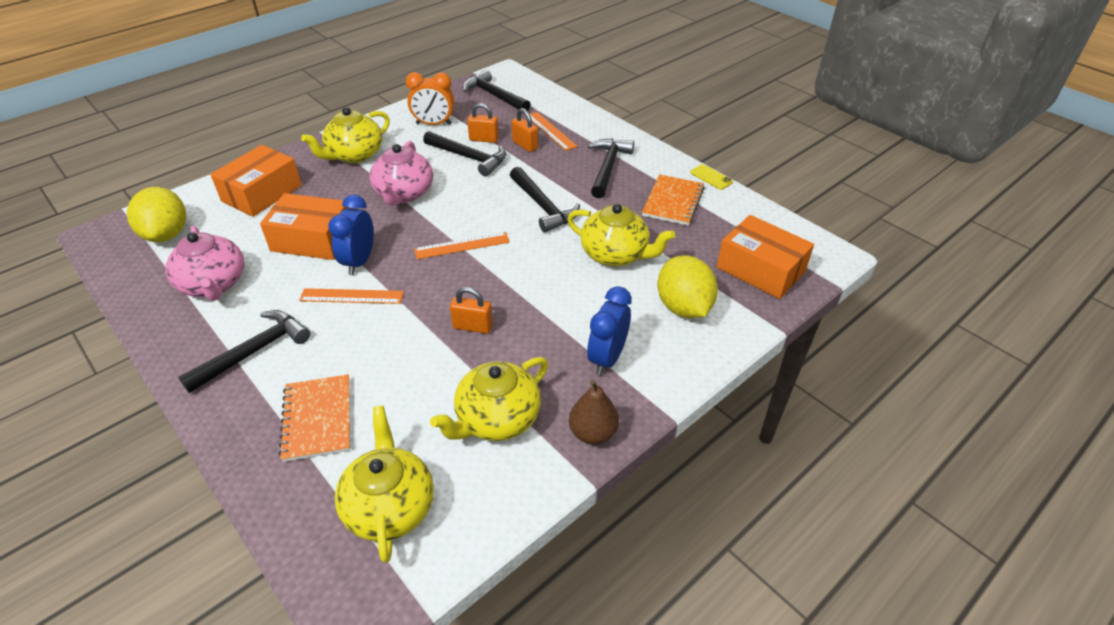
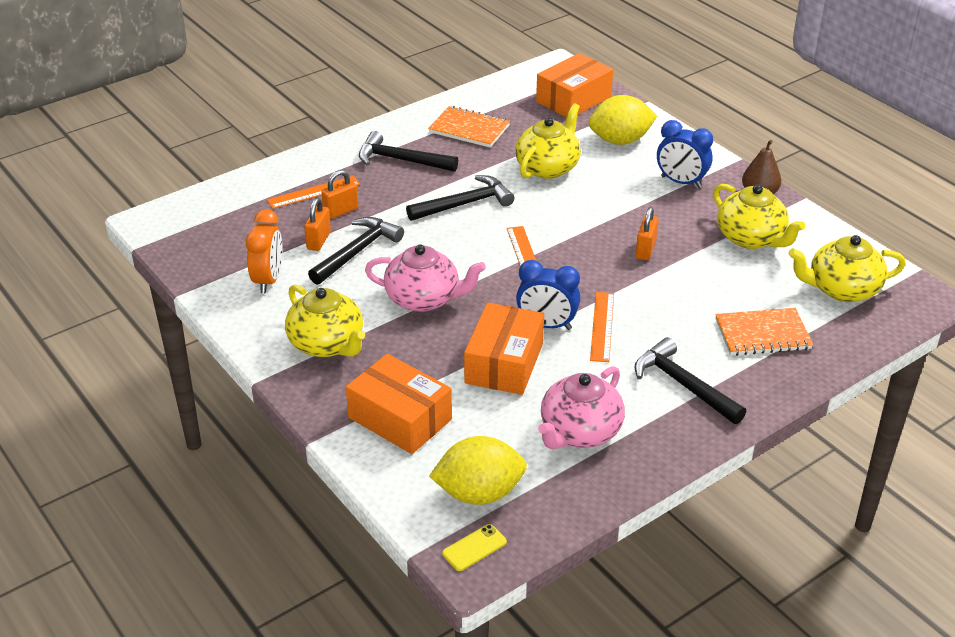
camera: 85 degrees left, 5 degrees down
pink teapot [166,226,244,301] -> pink teapot turned 150 degrees clockwise [538,366,625,449]
black hammer [463,70,531,111] -> none
yellow phone [690,164,733,190] -> yellow phone moved to [442,524,507,571]

